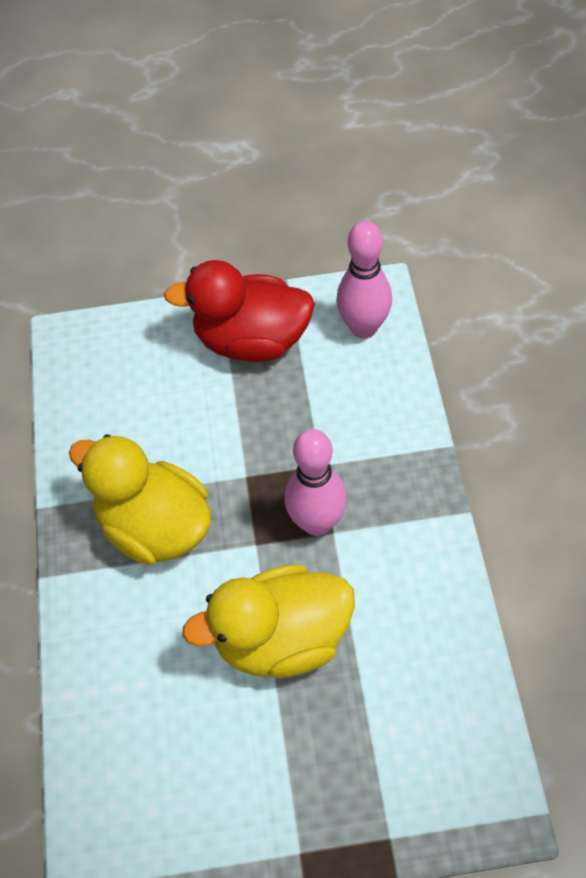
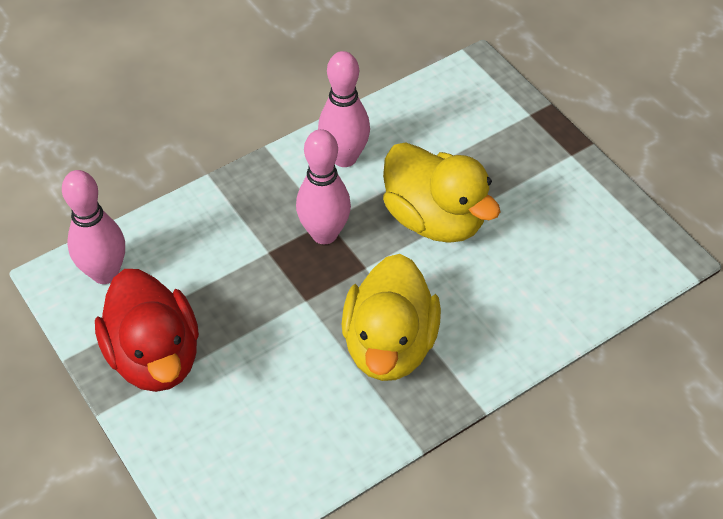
camera: 120 degrees left, 5 degrees down
none -> pink bowling pin [318,51,370,167]

